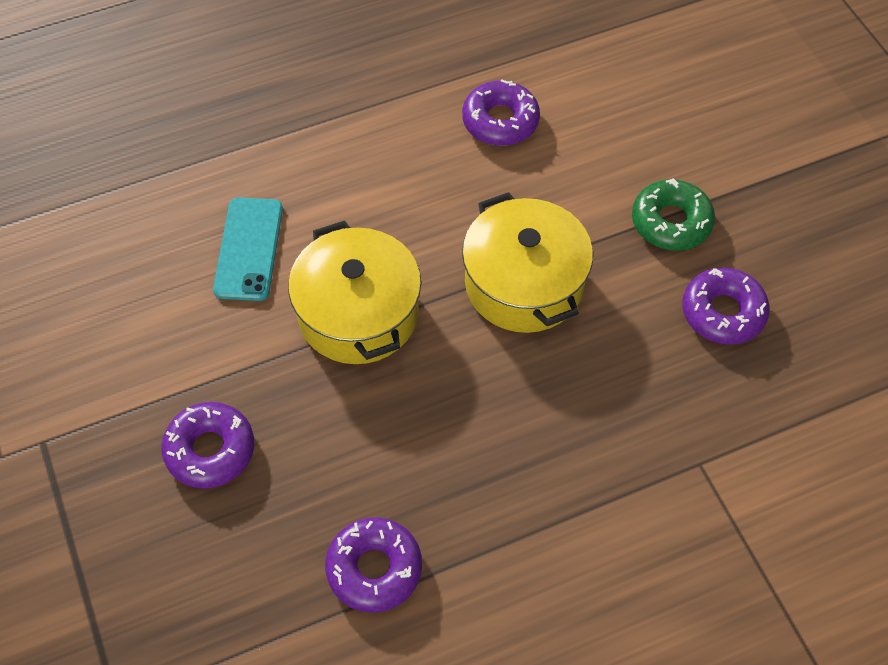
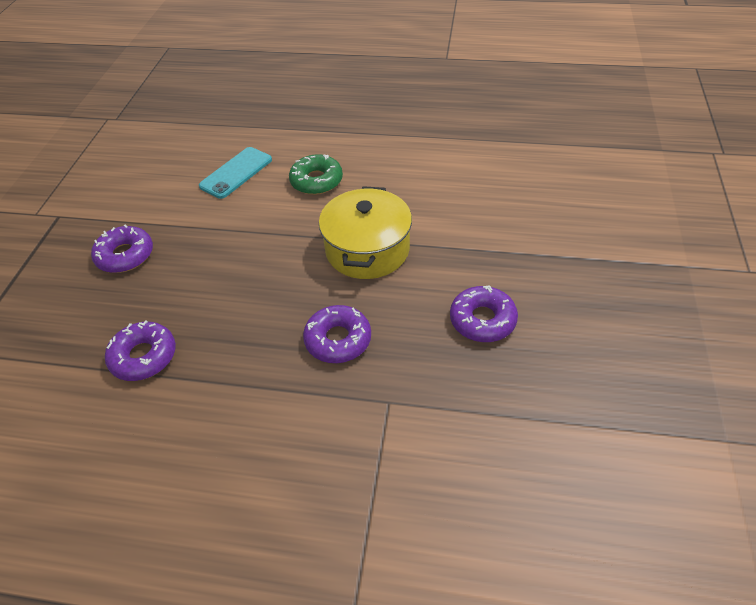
camera: 35 degrees right, 10 degrees down
yellow pot [288,221,421,364] -> none
purple donut [462,79,540,146] -> purple donut moved to [303,305,371,363]
green donut [632,178,715,251] -> green donut moved to [289,154,343,195]

